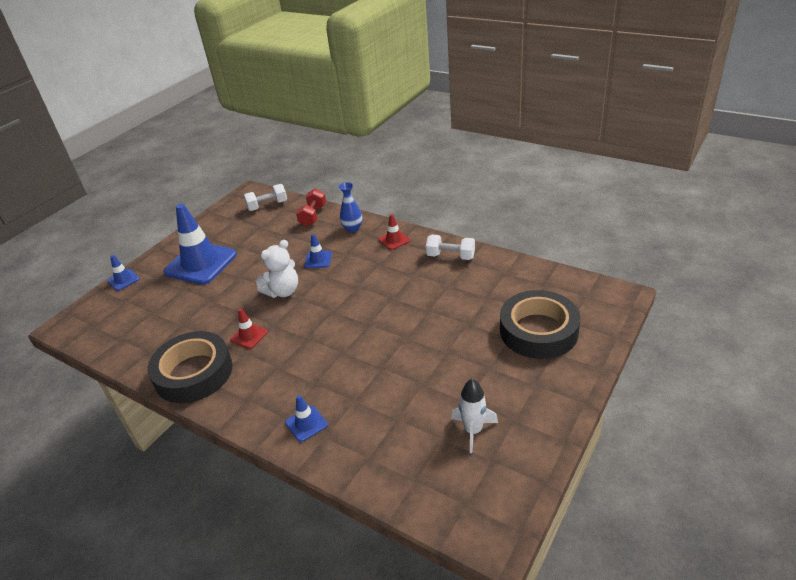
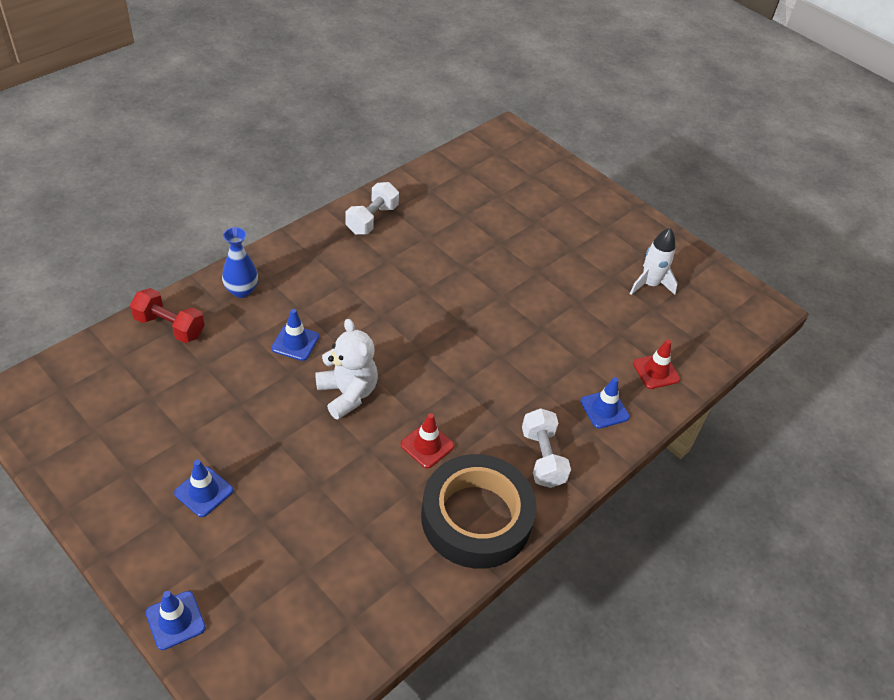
camera: 85 degrees left, 10 degrees up
blue traffic cone [163,204,237,285] -> blue traffic cone [174,460,233,517], size x0.44
white dumbbell [244,184,287,211] -> white dumbbell moved to [522,408,571,488]
red traffic cone [379,214,410,250] -> red traffic cone moved to [633,339,680,389]
black tape [500,290,581,359] -> none

